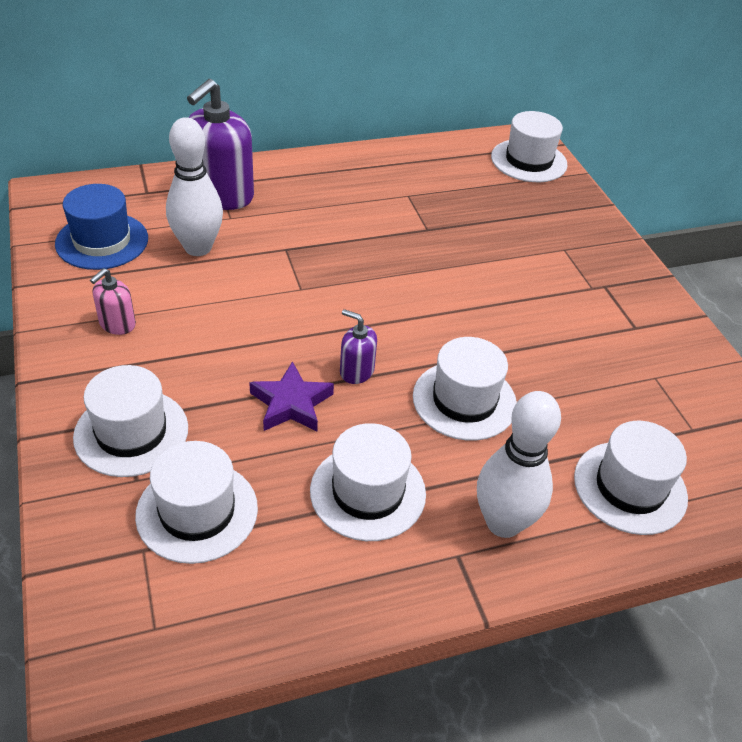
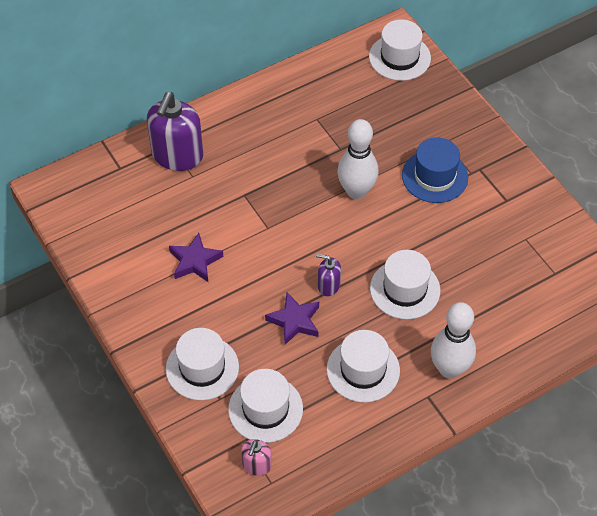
camera: 10 degrees left, 10 degrees up
blue hat [55,184,148,270] -> blue hat moved to [402,137,468,203]
pink soap dispenser [90,268,136,335] -> pink soap dispenser moved to [241,439,272,476]
white bowling pin [166,117,223,256] -> white bowling pin moved to [337,119,379,199]
white hat [574,421,688,535] -> none
none -> purple star [169,233,223,282]

